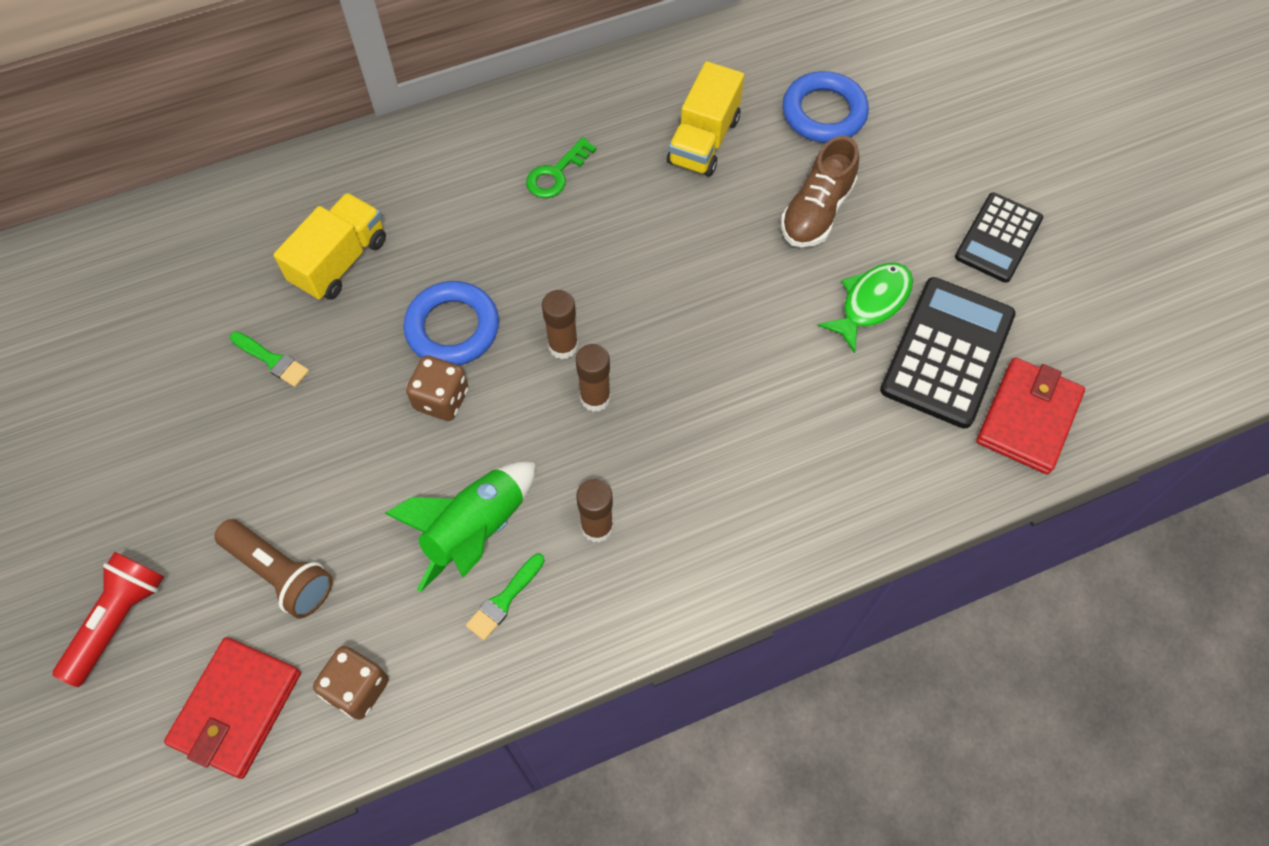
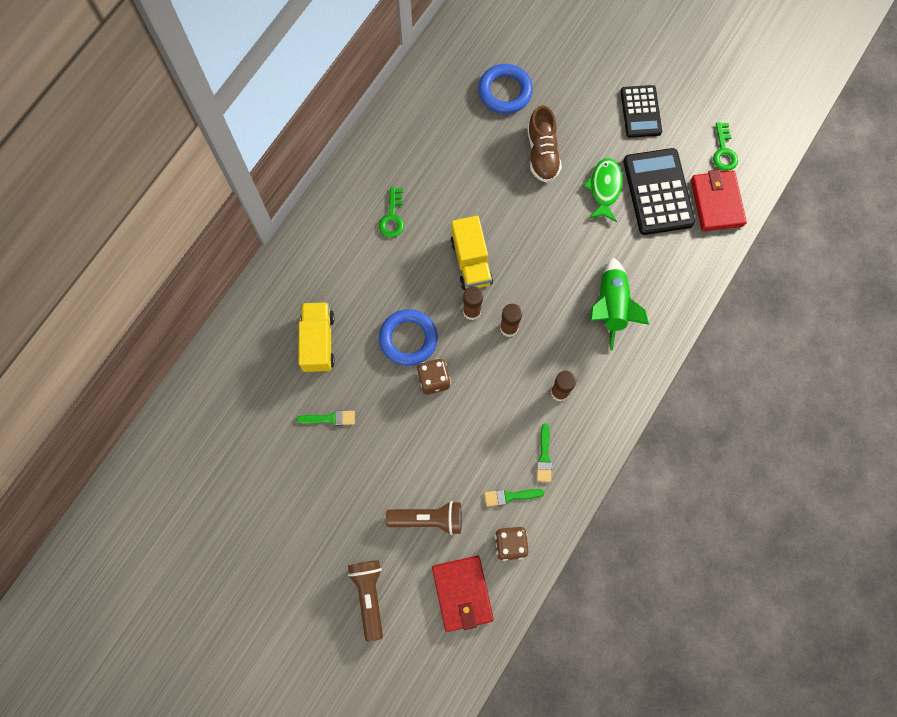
camera: 35 degrees left, 10 degrees up
red flashlight [53,552,164,687] -> brown flashlight [348,560,383,642]
green rocket [384,462,536,592] -> green rocket moved to [590,257,649,350]
yellow truck [667,61,744,177] -> yellow truck moved to [450,216,493,290]
none -> green brush [484,489,544,507]
none -> green key [713,122,738,171]

